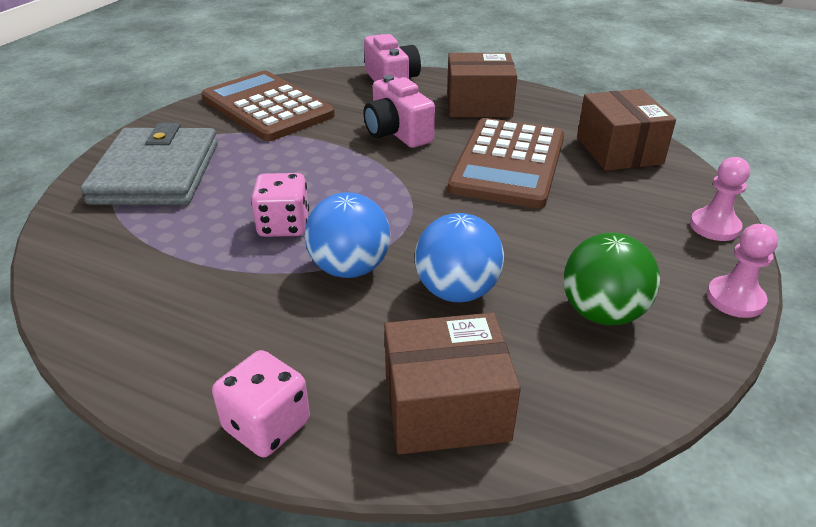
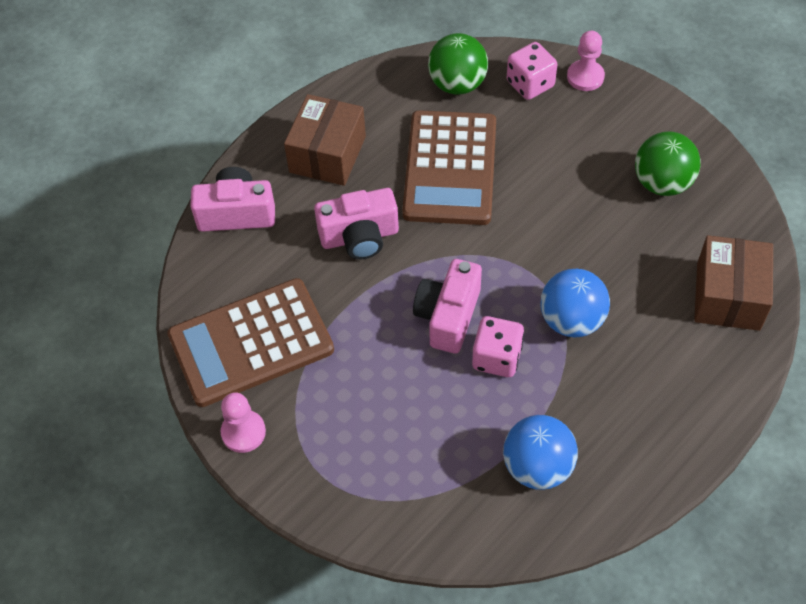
camera: 70 degrees left, 20 degrees up
grey wallet [81,123,218,205] -> none
pink dice [212,350,310,457] -> pink dice moved to [507,42,557,100]
blue ball [415,213,504,302] -> blue ball moved to [503,415,578,490]
brown calculator [447,118,564,208] -> brown calculator turned 60 degrees clockwise [402,110,496,225]
brown box [577,89,676,171] -> green ball [428,33,488,95]
pink pawn [707,224,778,318] -> pink pawn moved to [221,392,266,453]
none -> pink camera [413,259,482,354]

